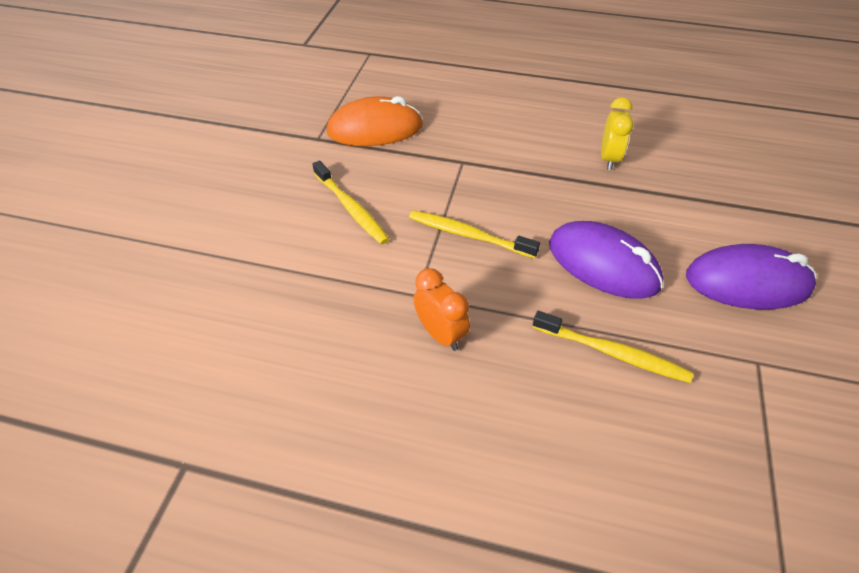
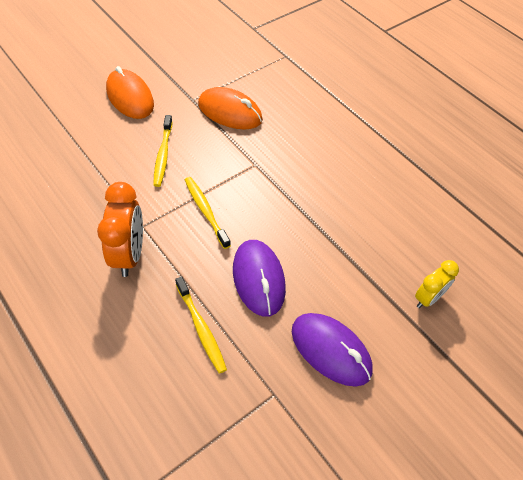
camera: 35 degrees right, 5 degrees up
orange clock [414,268,470,351] -> orange clock [97,182,143,277], size x1.63
yellow clock [601,97,633,170] -> yellow clock moved to [415,260,459,308]
none -> orange mouse [106,66,154,119]

